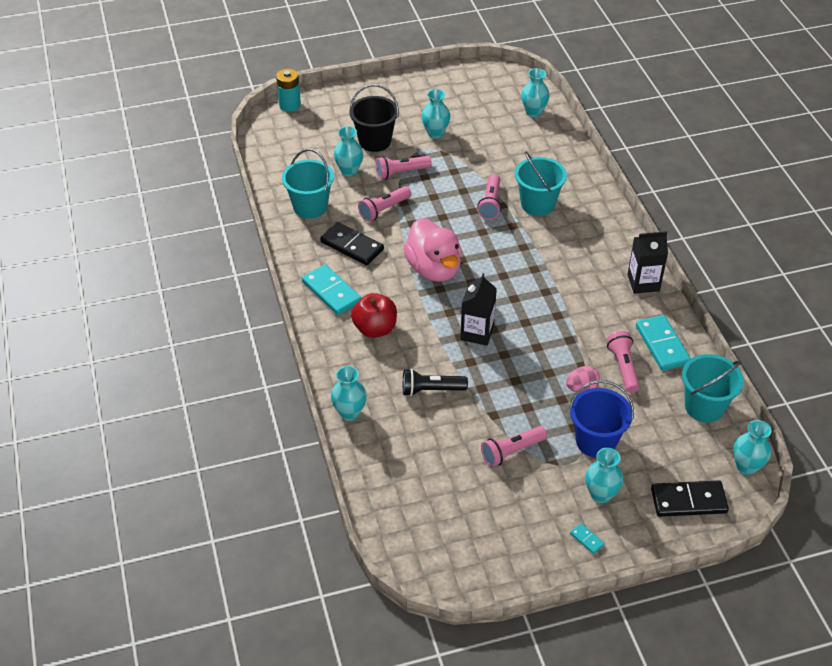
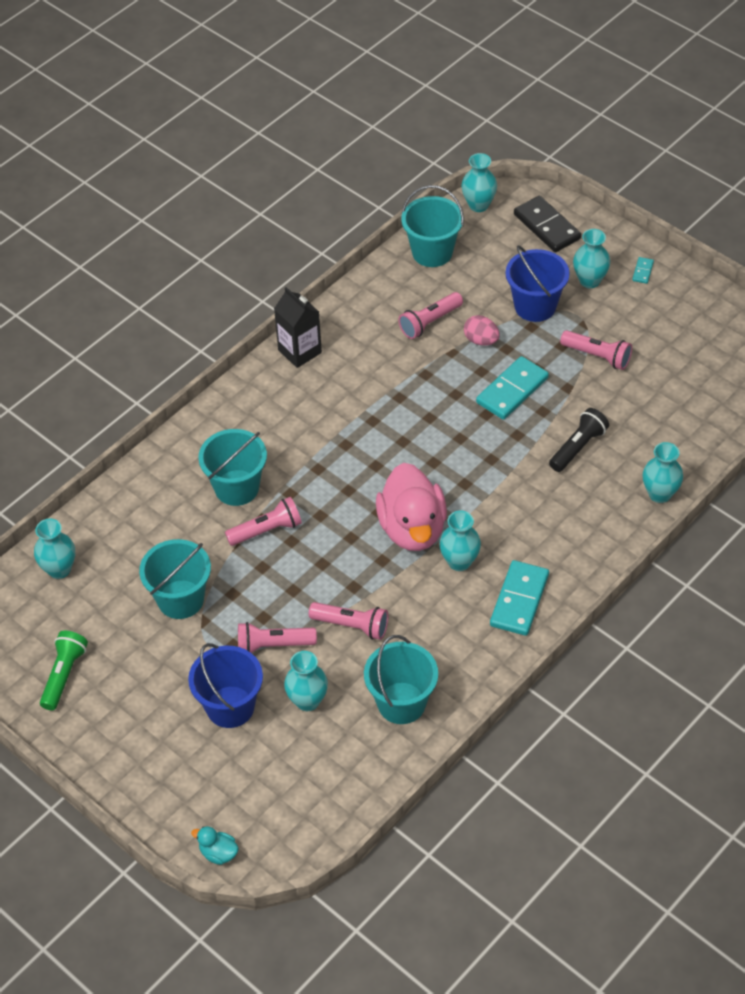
camera: 120 degrees left, 5 degrees up
turquoise battery [276,69,301,112] -> turquoise duck [191,826,239,865]
black domino [320,222,384,265] -> none
black bucket [349,84,399,152] -> blue bucket [188,643,263,728]
red apple [351,293,397,338] -> none
pink flashlight [376,156,432,179] -> pink flashlight turned 135 degrees clockwise [238,622,317,653]
pink duck [403,218,462,282] -> pink duck turned 135 degrees clockwise [376,463,447,551]
black flashlight [403,369,468,396] -> black flashlight turned 105 degrees counterclockwise [549,408,609,472]
turquoise vase [422,89,450,139] -> turquoise vase moved to [439,511,481,571]
black carton [460,273,497,346] -> none
turquoise domino [636,315,691,371] -> turquoise domino moved to [476,356,549,420]
none -> green flashlight [40,631,88,710]
none -> turquoise bucket [139,539,211,619]

